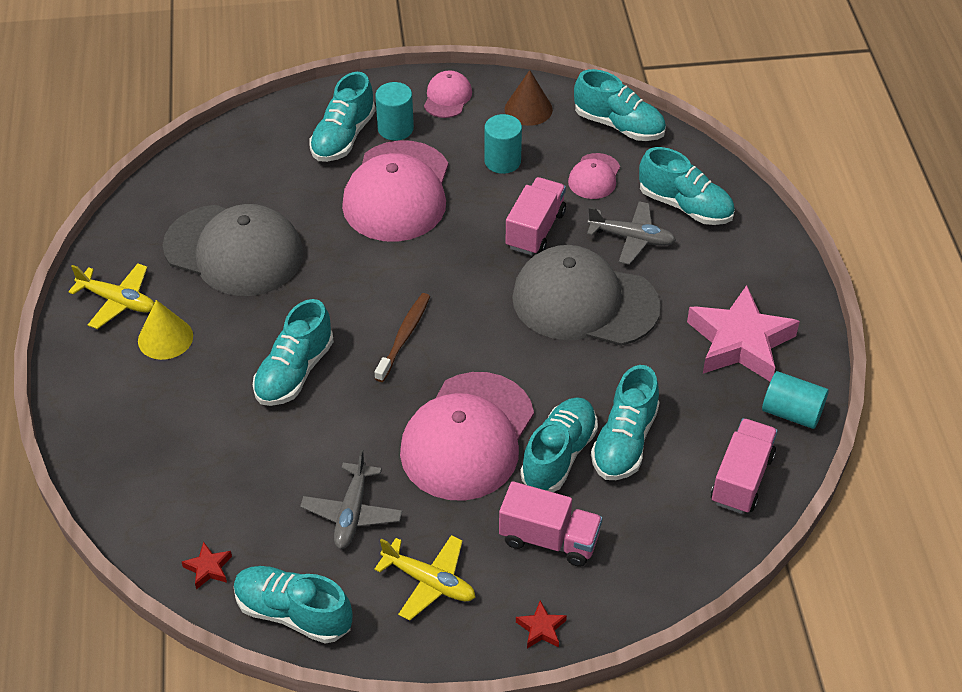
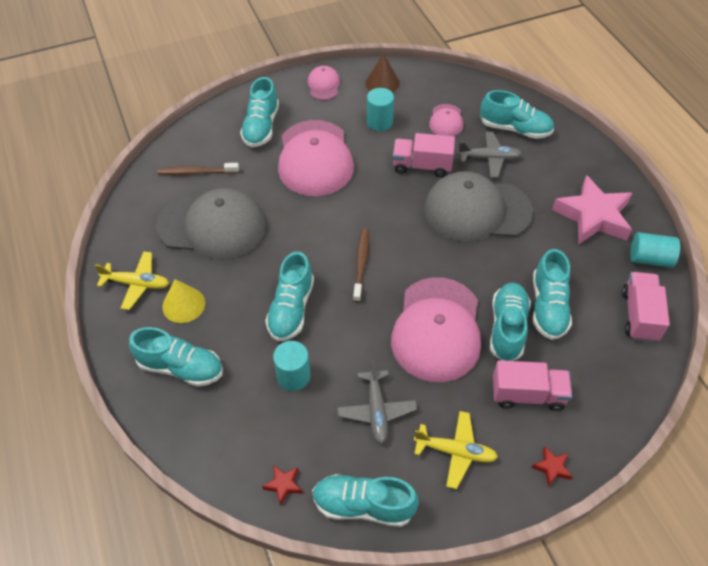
camera: 15 degrees left, 5 degrees up
turquoise cylinder [375,82,414,141] -> turquoise cylinder moved to [273,341,311,391]
pink truck [505,177,566,255] -> pink truck turned 90 degrees counterclockwise [393,133,455,177]
turquoise shoe [574,69,666,141] -> turquoise shoe moved to [129,327,223,387]
none -> brown toothbrush [157,163,239,175]

